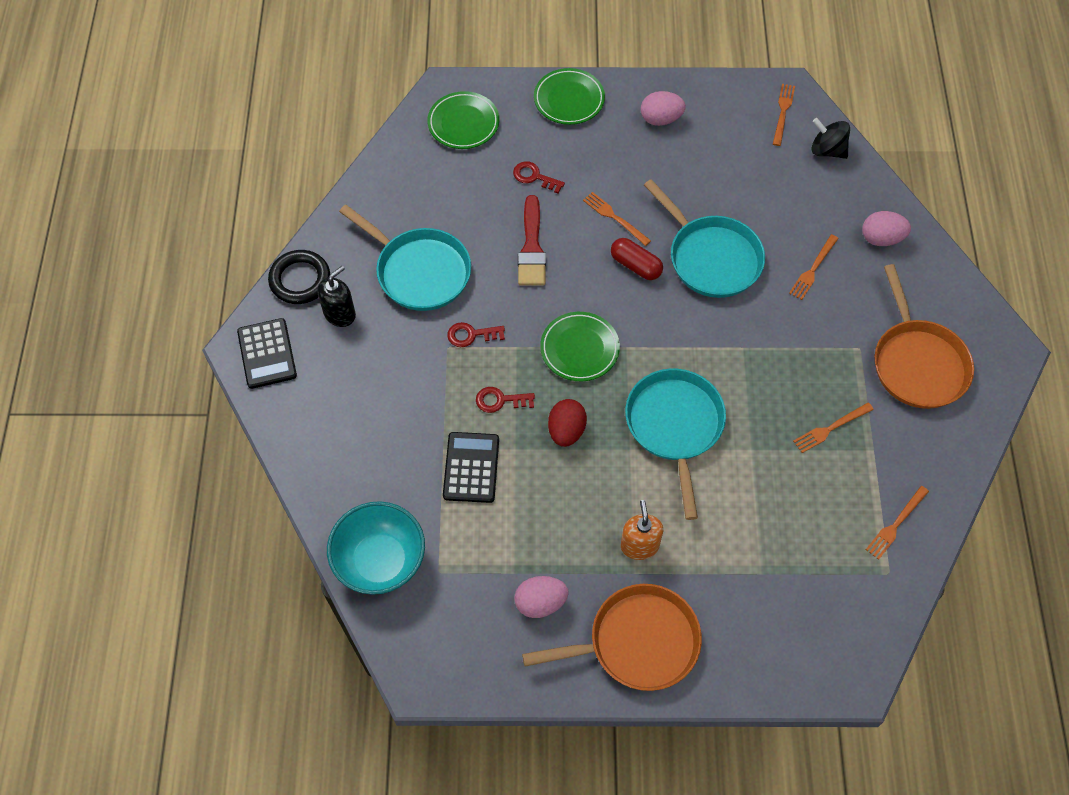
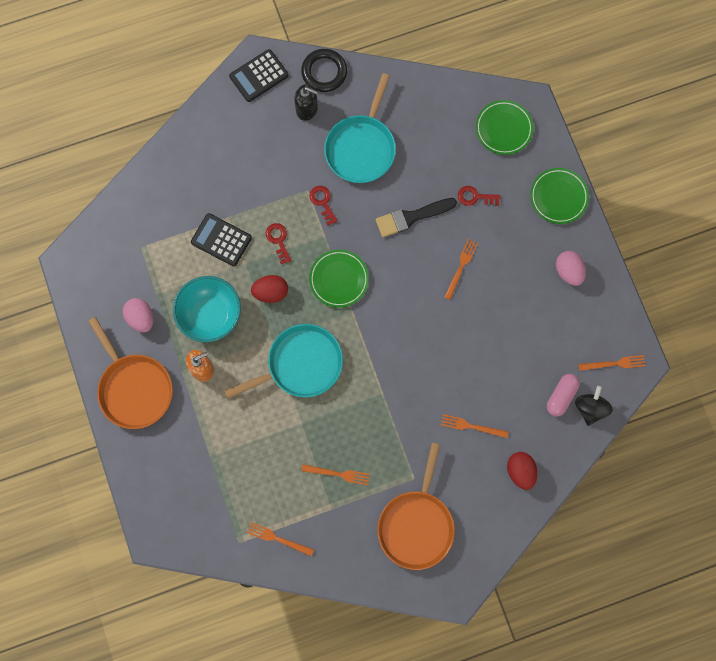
camera: 70 degrees right, 15 degrees up
turquoise bowl [327,501,425,595] -> turquoise bowl moved to [173,276,241,342]
black calculator [443,432,499,503] -> black calculator turned 135 degrees counterclockwise [191,213,252,267]
red key [513,161,565,193] -> red key turned 90 degrees counterclockwise [458,186,501,206]
red brush [518,195,546,286] -> black brush [376,198,457,237]
red capsule [611,238,663,280] -> none
turquoise pan [644,179,765,298] -> none
orange fork [793,402,874,453] -> orange fork turned 150 degrees clockwise [301,464,370,485]
pink egg [862,211,911,246] -> red egg [507,452,537,490]
orange pan [875,264,974,409] -> orange pan turned 45 degrees counterclockwise [377,443,455,570]
none -> pink capsule [547,374,580,416]

